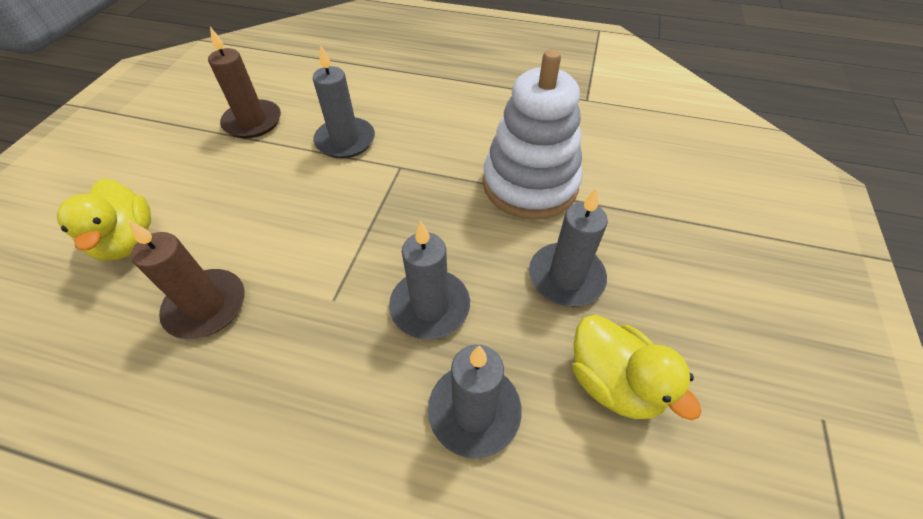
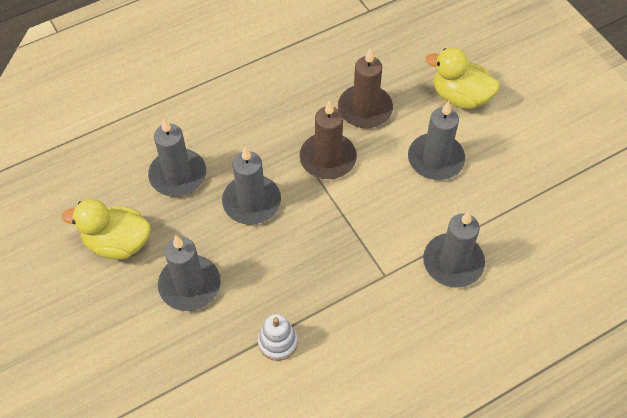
camera: 135 degrees right, 5 degrees up
brown candle [208,27,281,138] -> brown candle moved to [299,100,357,179]
white stacking toy [483,49,583,220] -> white stacking toy [258,314,298,361], size x0.42
none -> grey candle [408,101,465,180]

